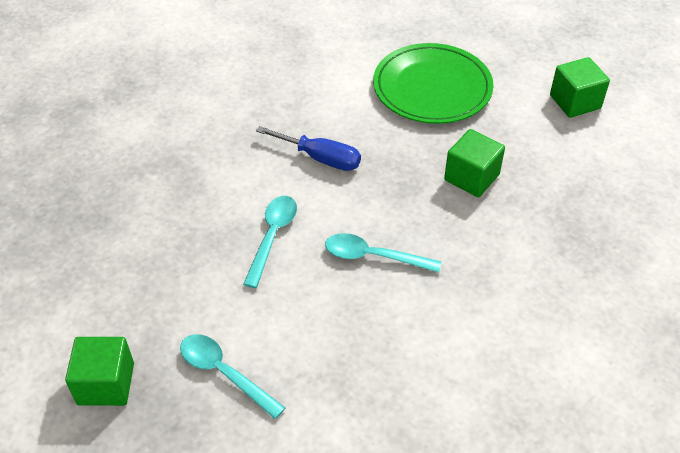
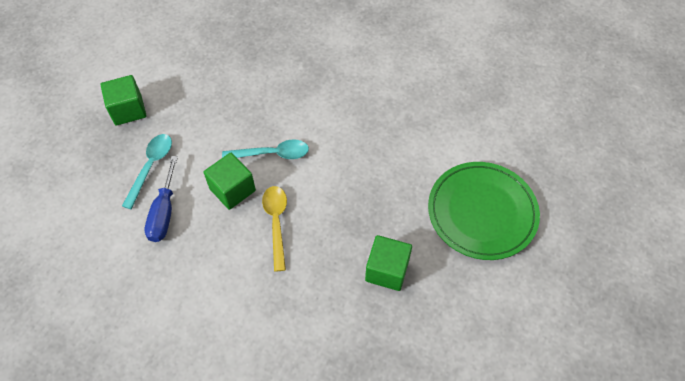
camera: 70 degrees right, 10 degrees up
blue screwdriver [256,126,361,171] -> blue screwdriver moved to [145,156,178,242]
turquoise spoon [325,233,441,273] -> yellow spoon [262,186,287,272]
green cube [550,57,610,118] -> green cube moved to [204,153,256,210]

